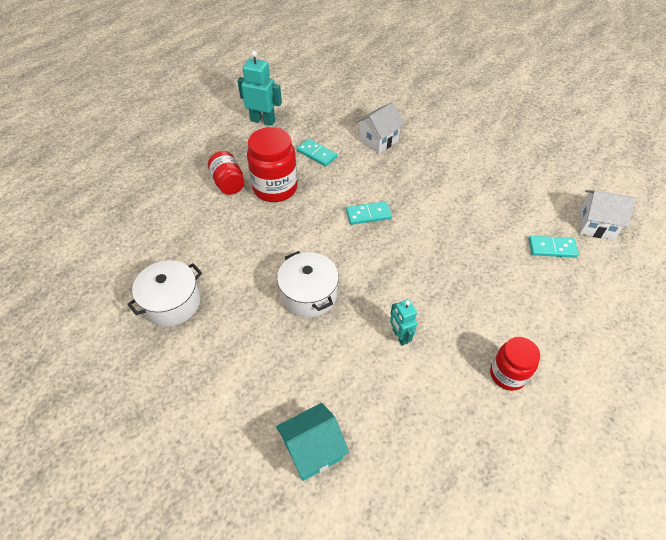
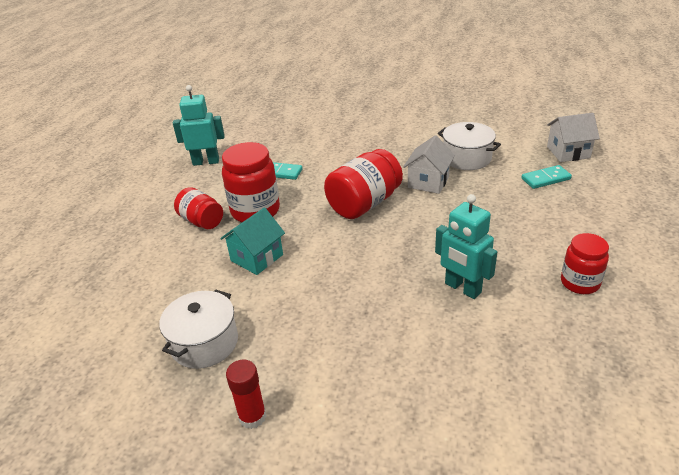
camera: 20 degrees left, 15 degrees down
turquoise house [276,403,349,481] -> turquoise house moved to [220,207,285,275]
white pot [277,251,339,318] -> white pot moved to [438,122,501,170]
turquoise domino [346,201,392,225] -> red jar [324,149,403,219]
white house [356,102,405,154] -> white house moved to [403,136,455,194]
turquoise robot [390,299,417,346] -> turquoise robot [435,194,497,299], size x1.63
none -> red glue stick [226,359,266,429]

